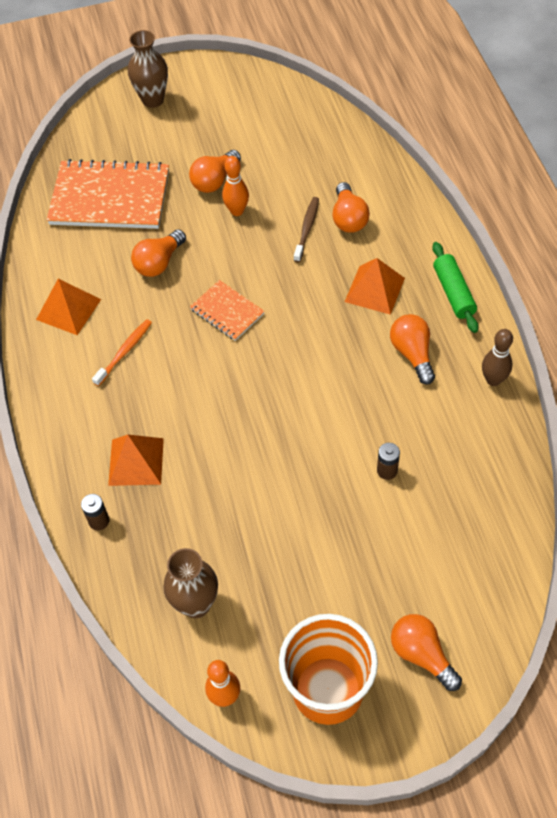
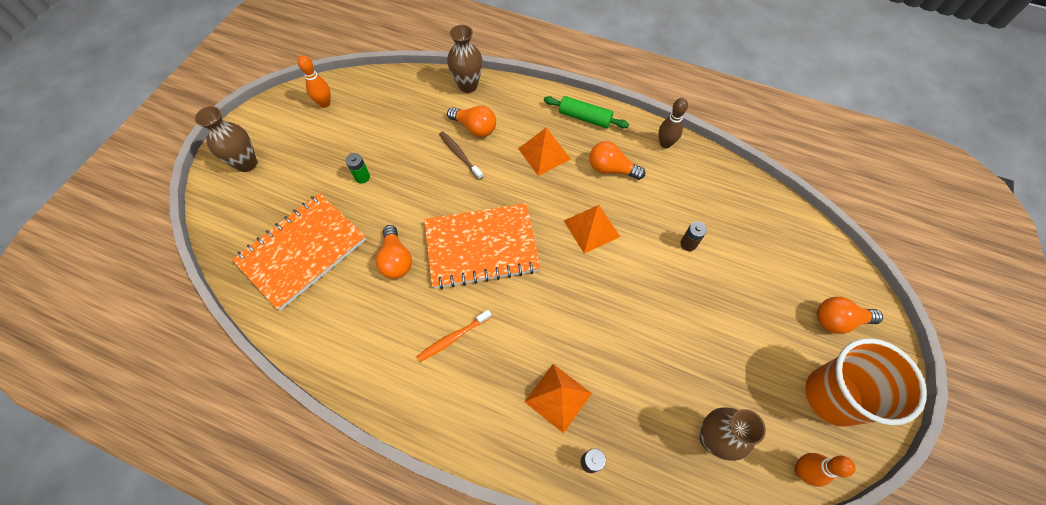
camera: 55 degrees left, 5 degrees up
orange pyramid [36,279,101,335] -> orange pyramid moved to [564,205,620,254]
orange toothbrush [92,319,152,386] -> orange toothbrush turned 105 degrees counterclockwise [417,310,492,362]
orange light bulb [189,150,241,193] -> green battery [346,153,370,184]
orange notebook [190,280,265,341] -> orange notebook [424,203,541,289], size x1.94
orange bowling pin [222,156,249,216] -> orange bowling pin moved to [298,55,331,108]
none -> brown vase [447,25,483,93]

